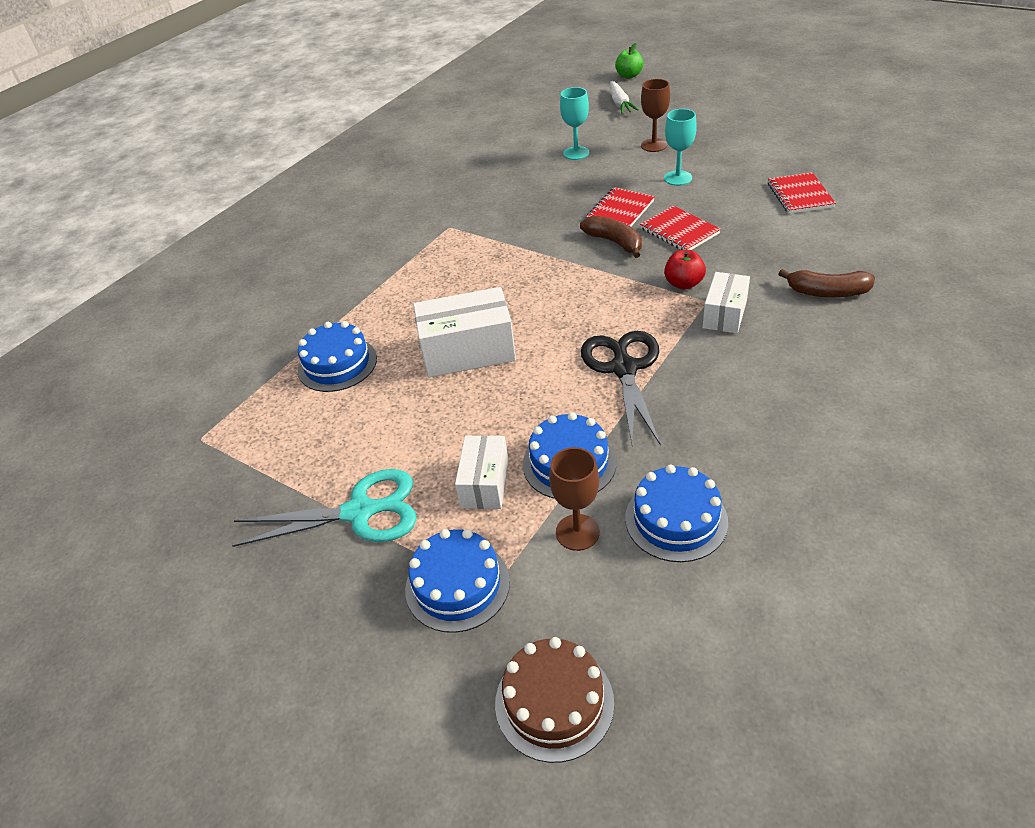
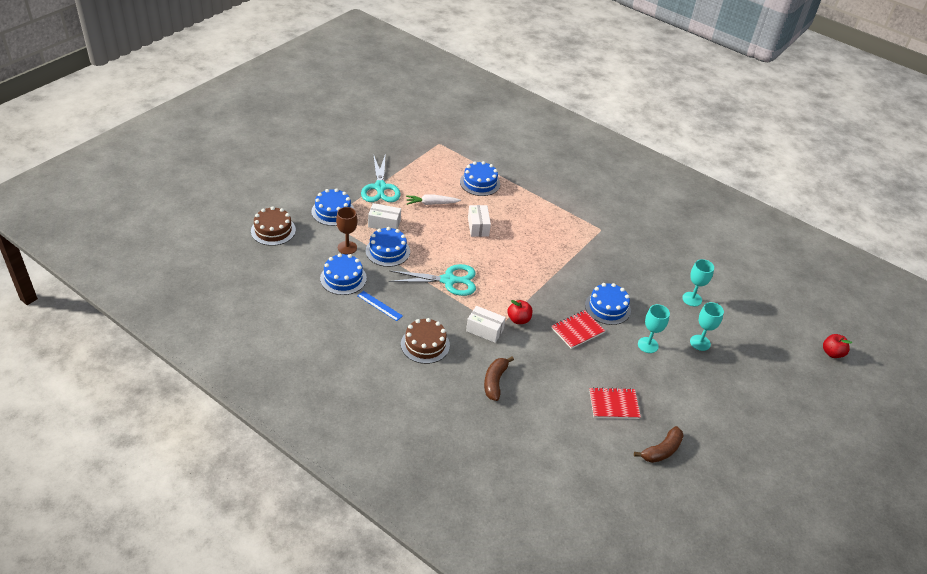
camera: 85 degrees right, 0 degrees up
white box [413,287,516,377] -> white box [468,205,491,237], size x0.61
brown banana [580,215,642,258] -> brown banana moved to [634,426,684,463]
black scissors [581,331,661,445] -> turquoise scissors [389,264,476,296]
red notebook [586,187,655,227] -> blue cake [585,283,631,325]
white carrot [610,81,639,114] -> white carrot moved to [406,194,461,205]
green apple [615,43,644,78] -> red apple [823,334,852,358]
brown goblet [641,79,670,152] -> turquoise goblet [690,302,724,351]
none -> blue ruler [357,291,403,321]
none -> brown cake [401,318,450,364]

